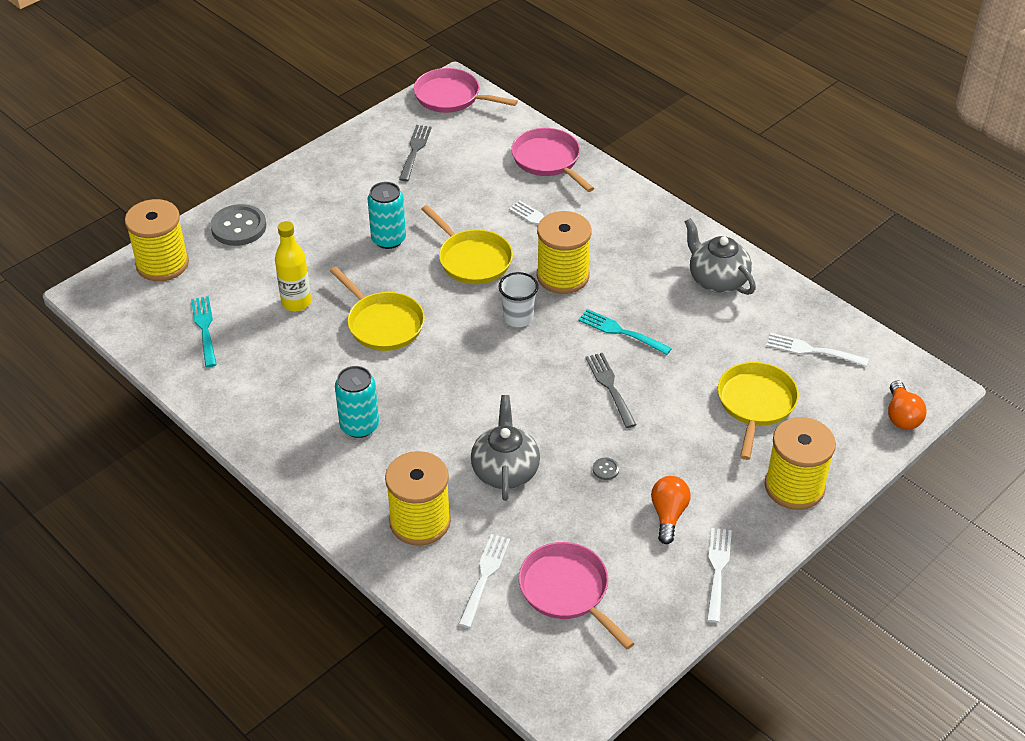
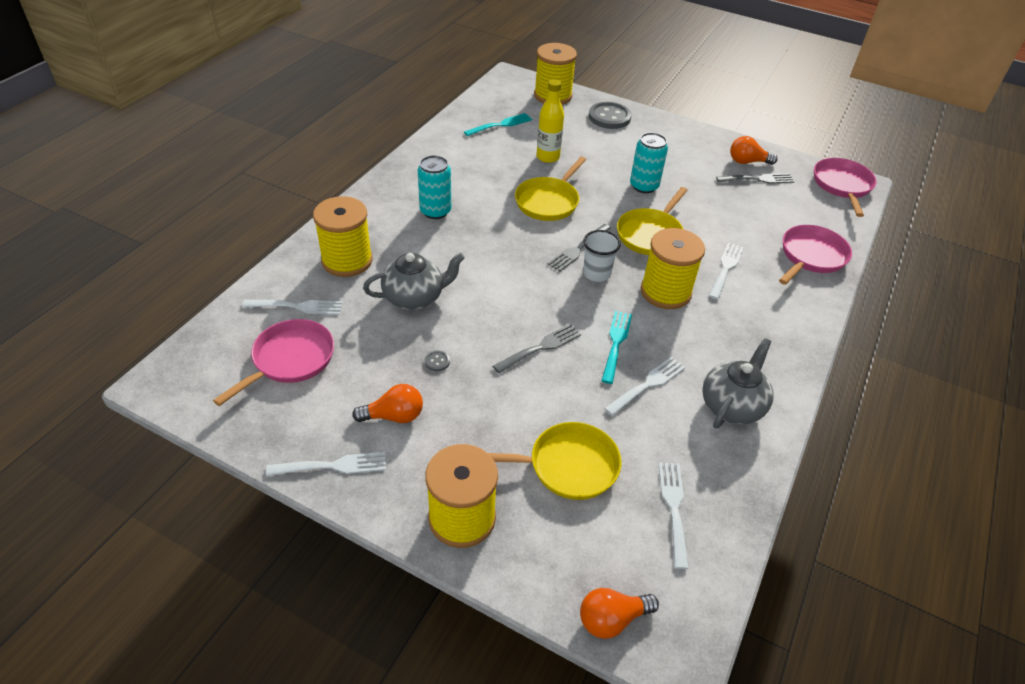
camera: 70 degrees right, 0 degrees up
none -> grey fork [547,224,611,271]
none -> white fork [604,357,685,416]
none -> orange light bulb [730,136,778,165]

